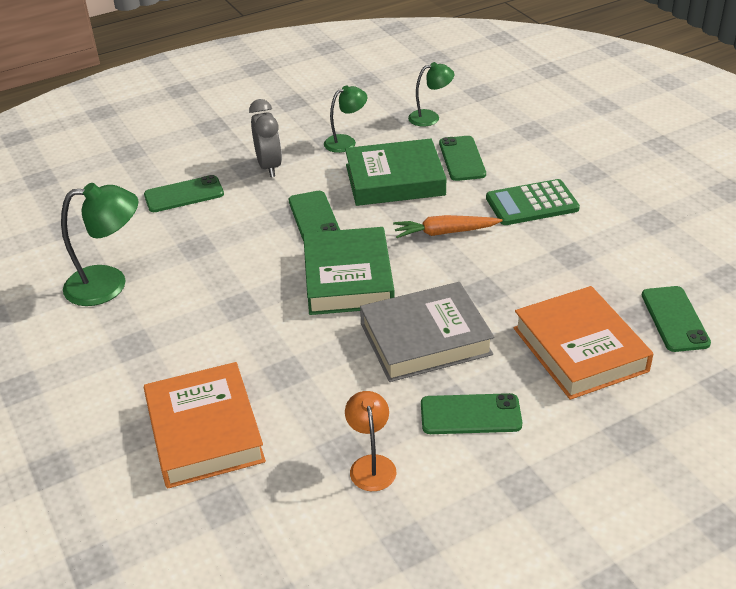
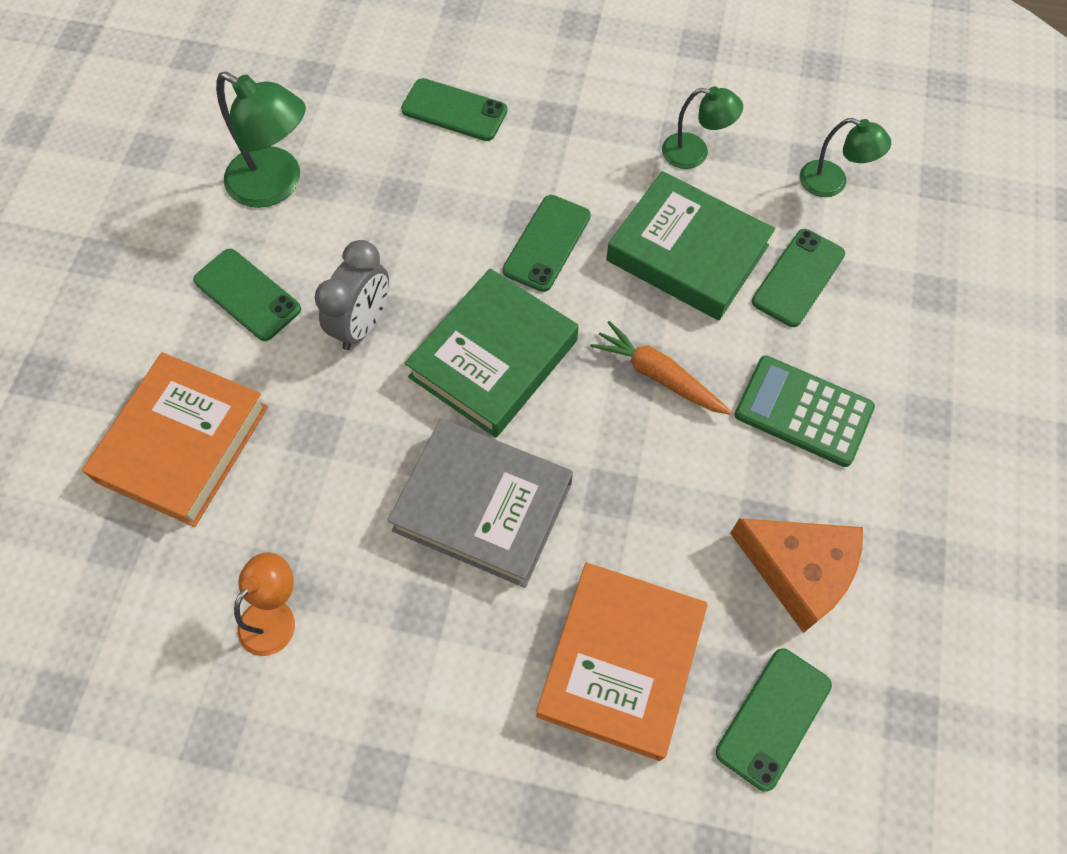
camera: 40 degrees right, 25 degrees up
grey clock [249,99,282,177] -> grey clock moved to [315,240,389,350]
green phone [421,393,522,434] -> green phone moved to [193,249,301,341]
none -> orange cheese [730,518,863,633]

